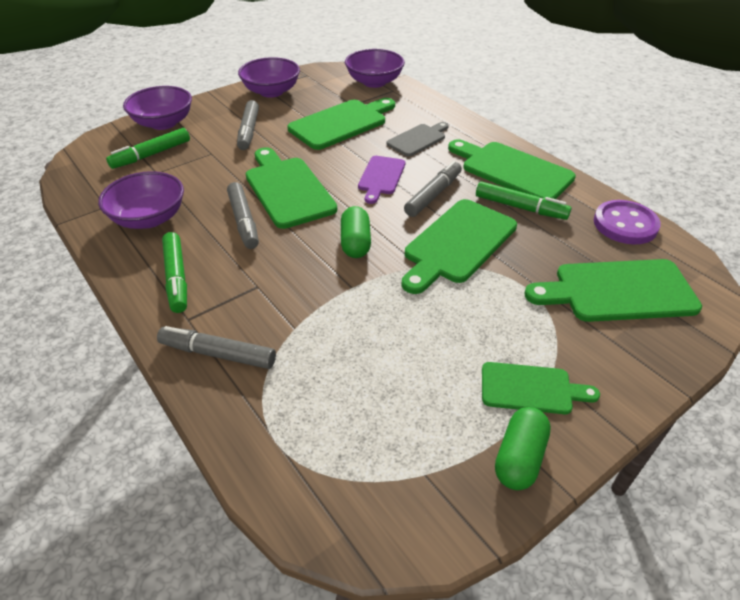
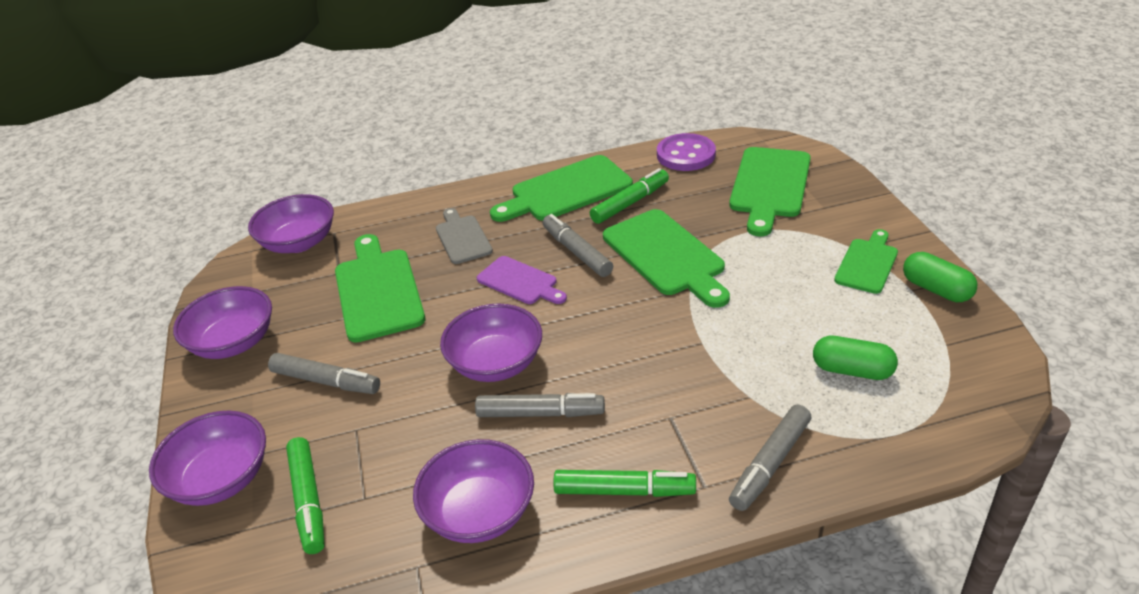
camera: 65 degrees left, 5 degrees down
green cutting board [246,147,337,229] -> purple bowl [440,303,542,382]
green capsule [341,206,371,258] -> green capsule moved to [813,336,898,380]

